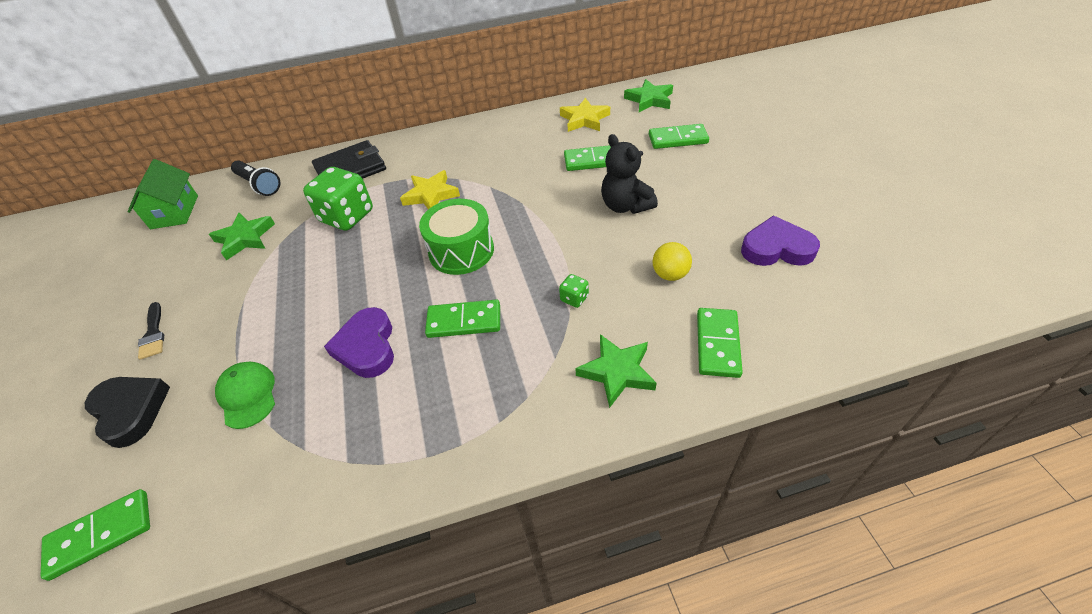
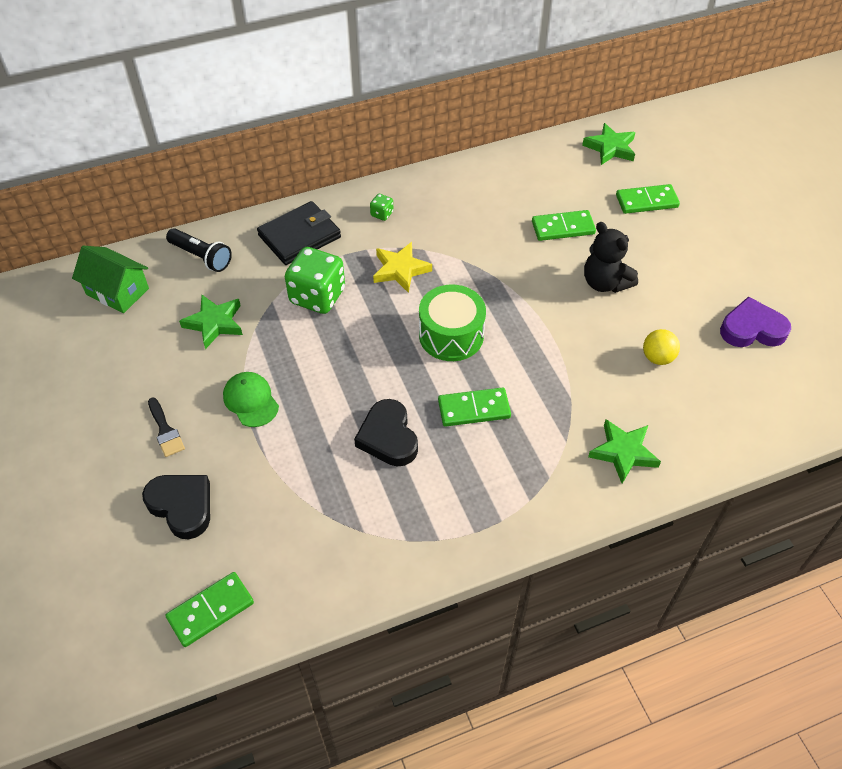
camera: 10 degrees left, 5 degrees up
green house [128,159,198,229] -> green house turned 45 degrees counterclockwise [72,246,149,313]
green cap [215,361,275,429] -> green cap moved to [223,372,279,427]
purple heart [324,307,394,378] -> black heart [354,399,418,466]
green dice [559,274,589,308] -> green dice moved to [370,194,394,221]
yellow star [560,98,610,132] -> none
green domino [697,308,743,378] -> none

